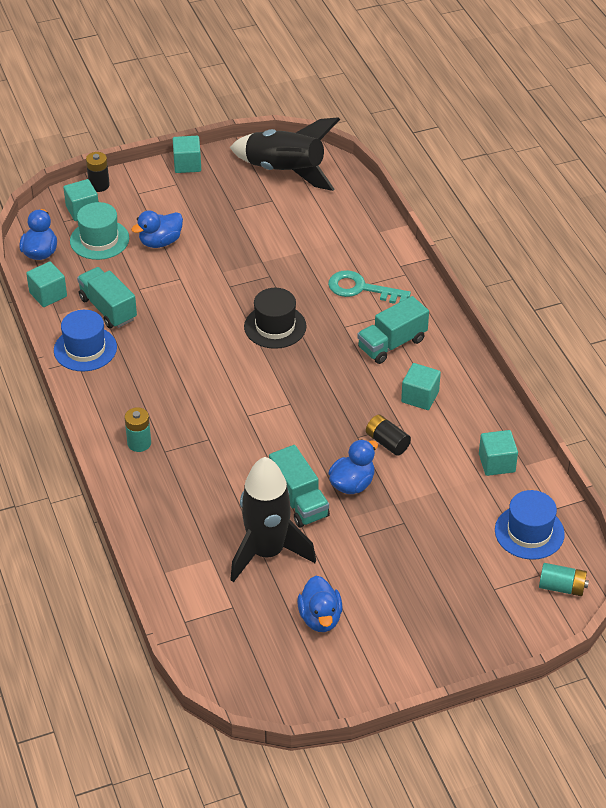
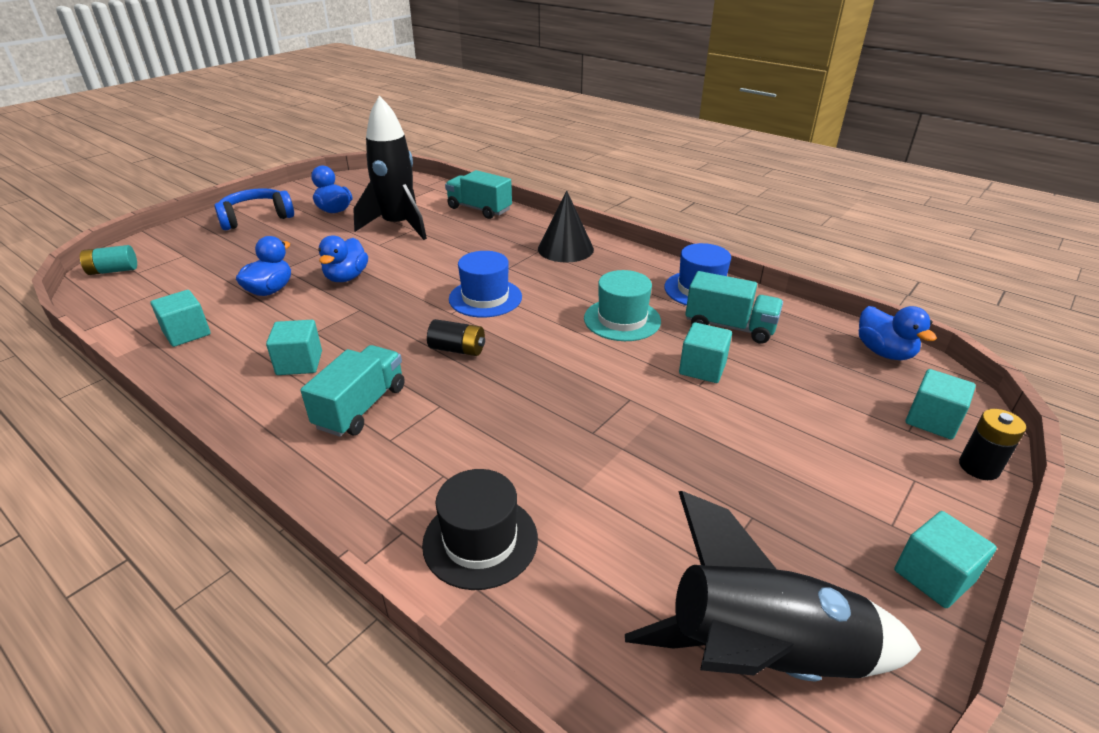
camera: 150 degrees right, 10 degrees down
turquoise cube [26,262,67,307] -> turquoise cube moved to [679,322,732,383]
turquoise hat [70,202,129,260] -> turquoise hat moved to [584,270,661,341]
turquoise battery [125,407,151,452] -> black cone [538,191,594,262]
blue duck [131,210,183,248] -> blue duck moved to [236,236,291,296]
black hat [244,288,307,349] -> black hat moved to [422,469,538,590]
turquoise truck [269,445,330,528] -> turquoise truck moved to [445,170,512,219]
turquoise key [328,270,411,304] -> none
black battery [366,415,411,456] -> black battery moved to [427,319,485,356]
blue hat [495,490,565,560] -> blue hat moved to [449,251,522,318]
none -> blue headphones [214,188,294,230]

